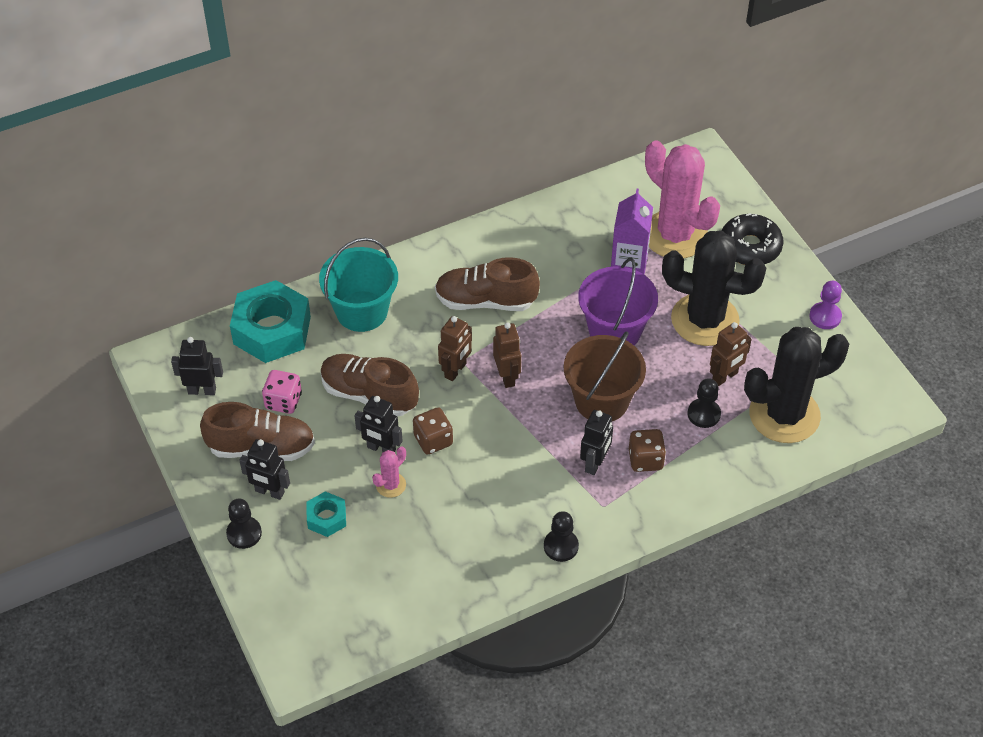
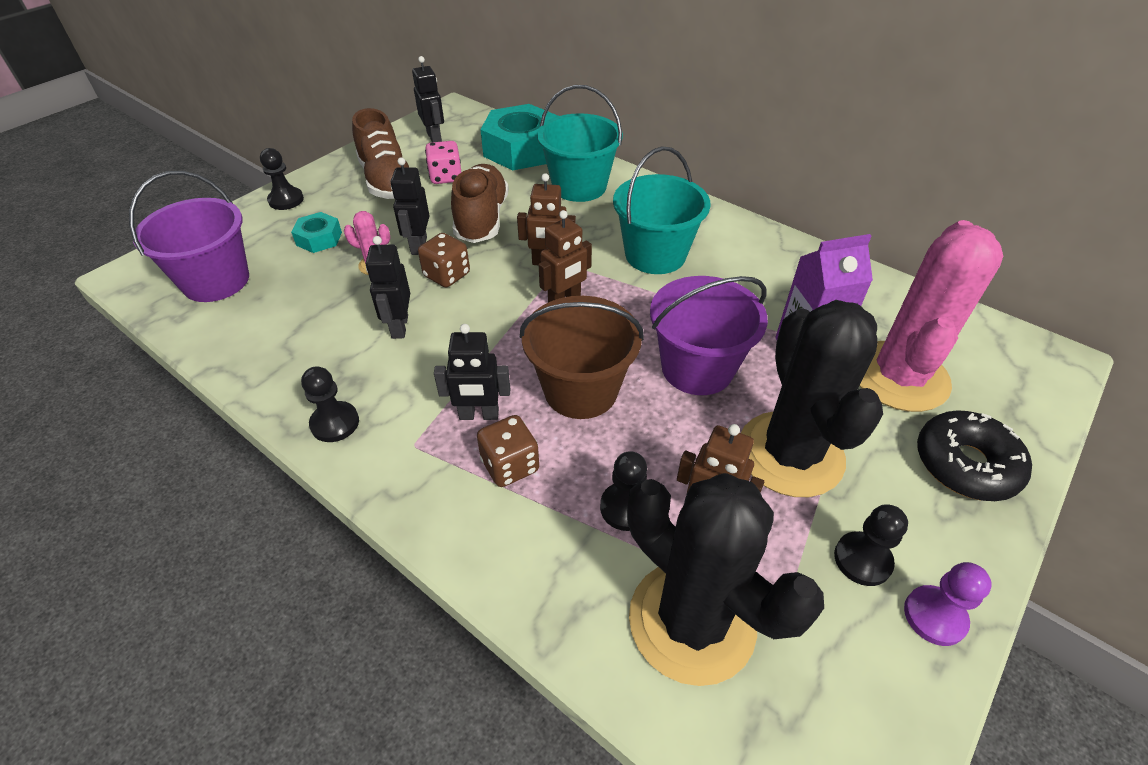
camera: 65 degrees right, 5 degrees down
black robot [239,439,290,500] -> black robot moved to [366,236,410,339]
brown shoe [435,257,540,311] -> turquoise bucket [613,146,711,274]
none -> purple bucket [129,171,249,302]
none -> black pawn [834,504,908,586]

